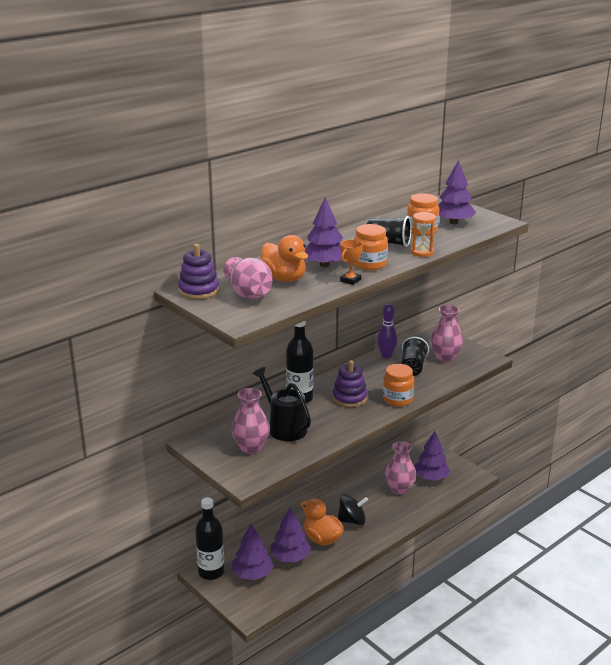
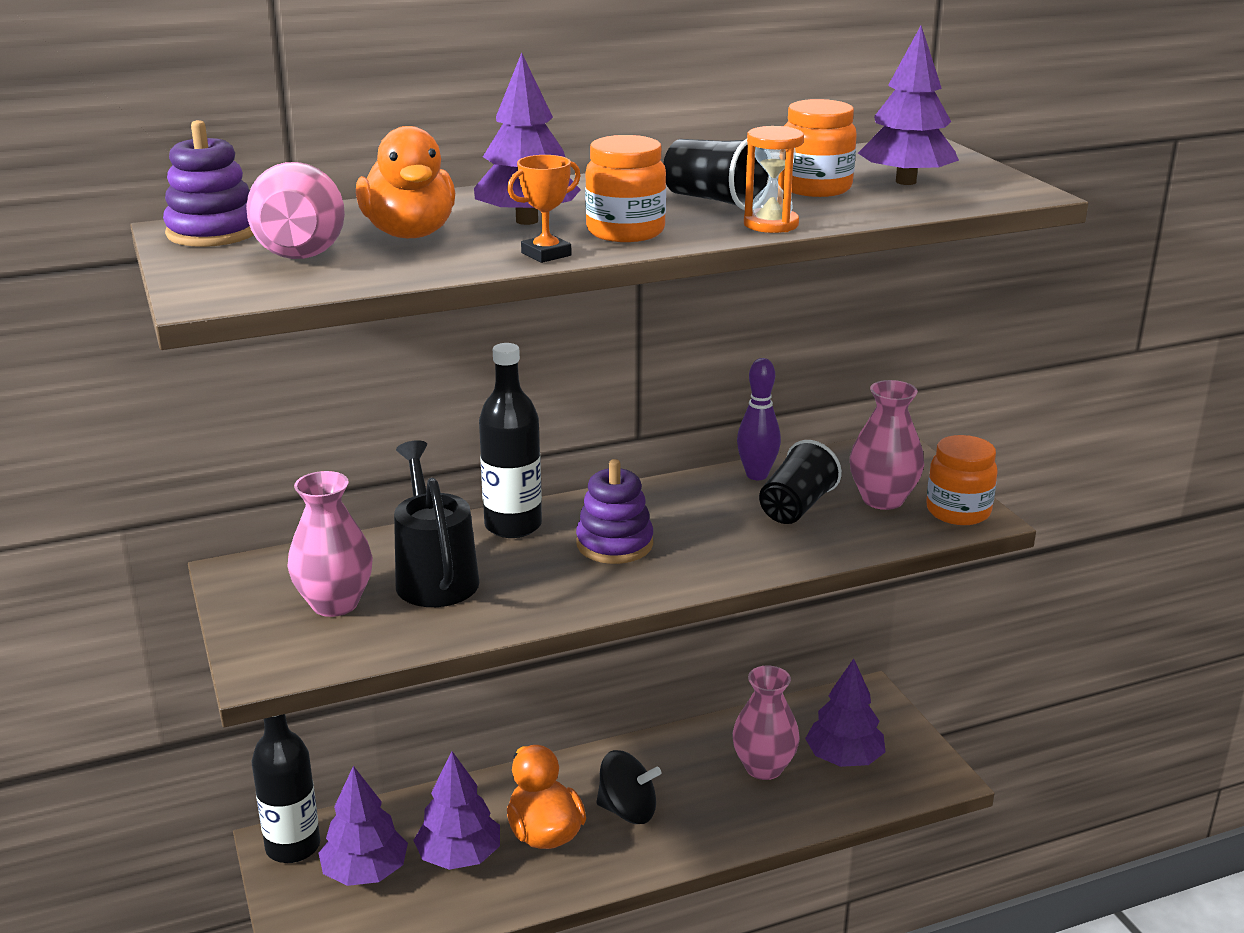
camera: 20 degrees right, 0 degrees up
orange jar [383,364,414,406] -> orange jar moved to [926,435,998,525]

